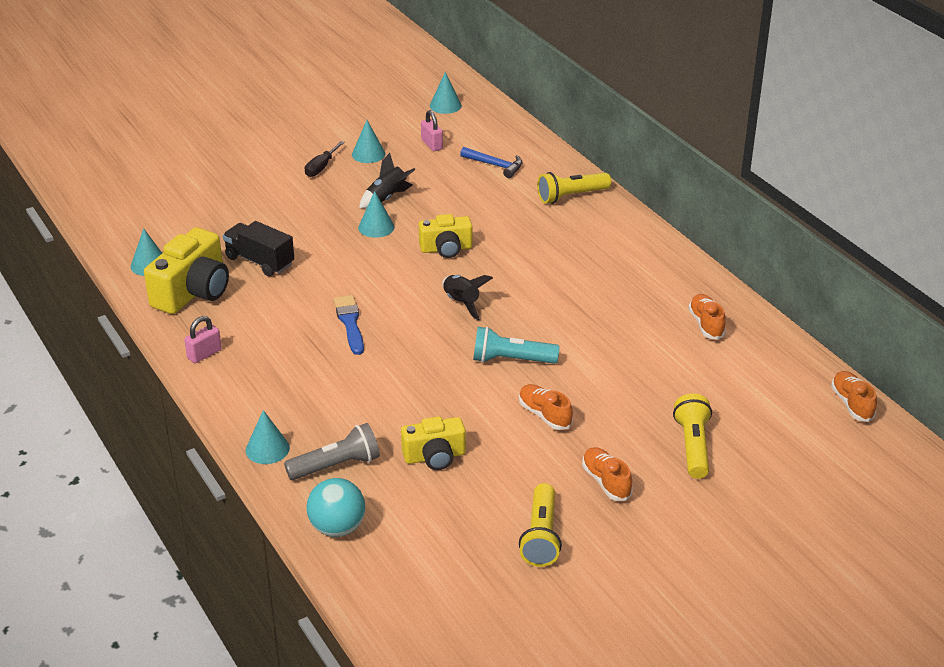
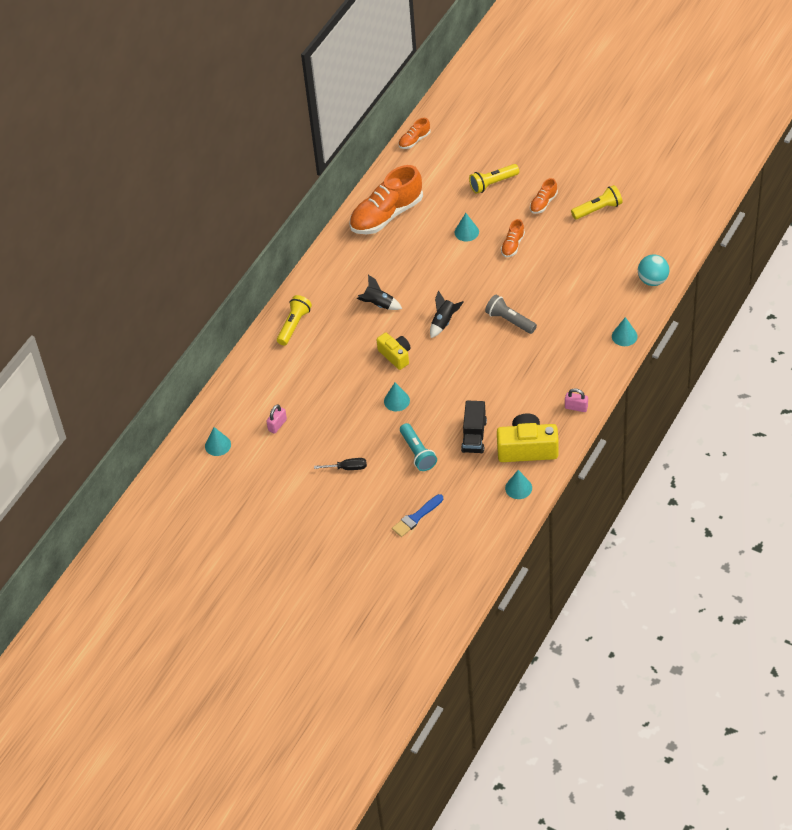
camera: 115 degrees left, 15 degrees up
grey flashlight [284,423,380,480] -> grey flashlight moved to [485,295,537,334]
blue brush [334,295,364,355] -> blue brush moved to [392,494,443,537]
turquoise cone [352,120,385,163] -> turquoise cone moved to [455,213,479,241]
black rocket [359,153,416,208] -> black rocket moved to [357,275,402,310]
yellow camera [401,417,466,470] -> none
blue hammer [460,147,523,178] -> none
turquoise flashlight [473,326,560,364] -> turquoise flashlight moved to [400,423,437,471]
yellow flashlight [537,172,611,204] -> yellow flashlight turned 105 degrees counterclockwise [277,295,312,345]
orange shoe [688,294,726,340] -> orange shoe [349,165,423,234], size x2.17

